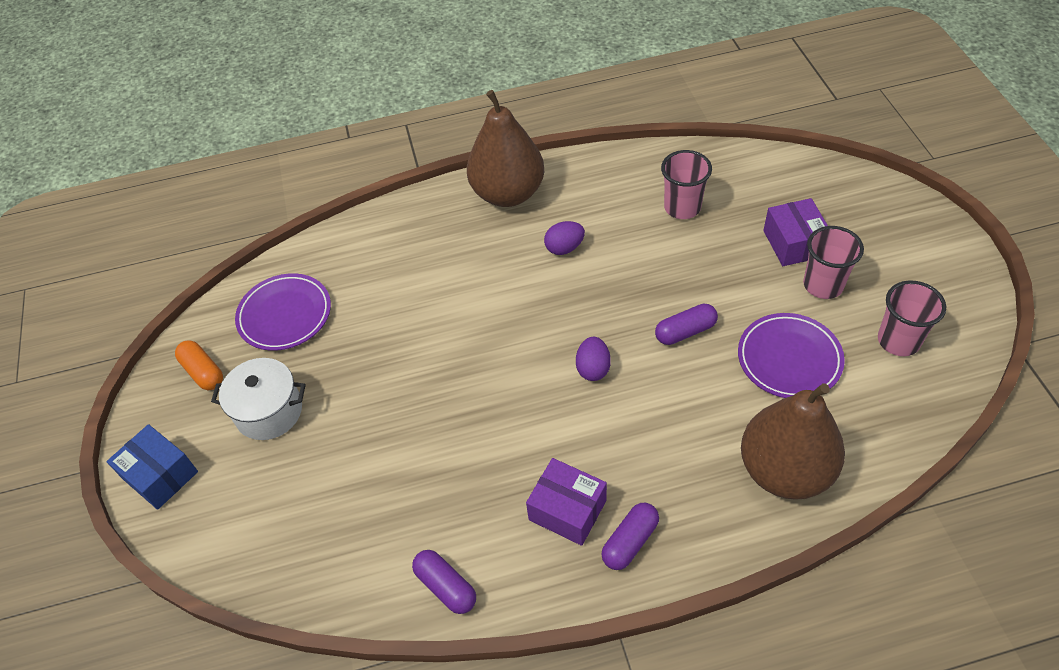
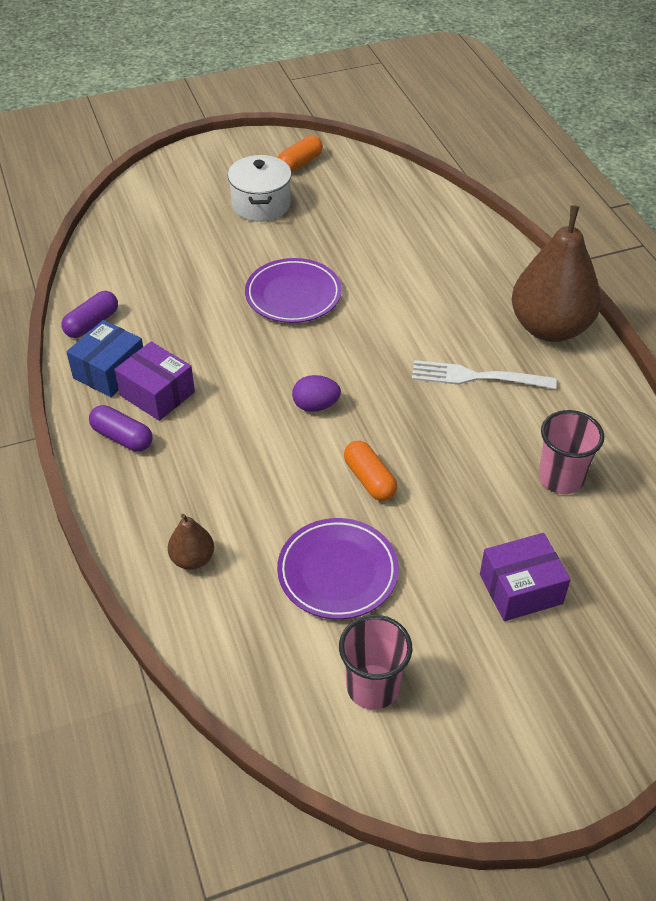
camera: 80 degrees right, 5 degrees down
blue box [106,424,198,510] -> blue box moved to [66,320,143,397]
purple plate [235,273,331,351] -> purple plate moved to [245,258,342,323]
purple box [526,458,607,546] -> purple box turned 75 degrees counterclockwise [114,341,195,421]
purple egg [544,221,585,255] -> white fork [412,360,557,389]
purple capsule [655,304,718,345] -> orange capsule [344,441,397,501]
brown pear [741,383,845,500] -> brown pear [168,514,214,570], size x0.44
pink cup [803,226,864,299] -> none

